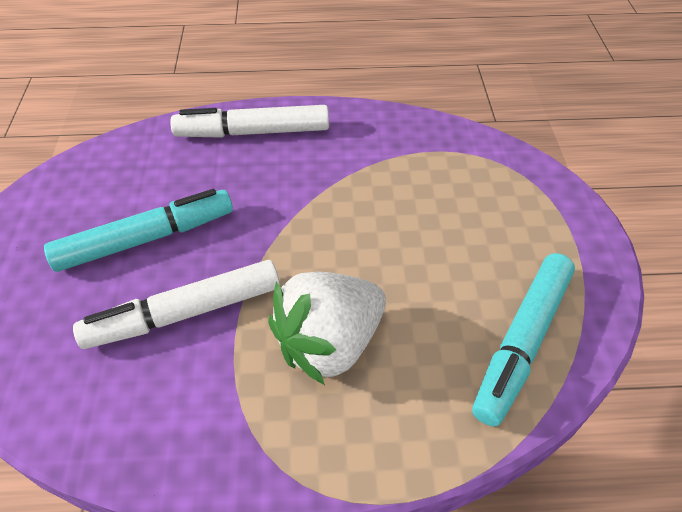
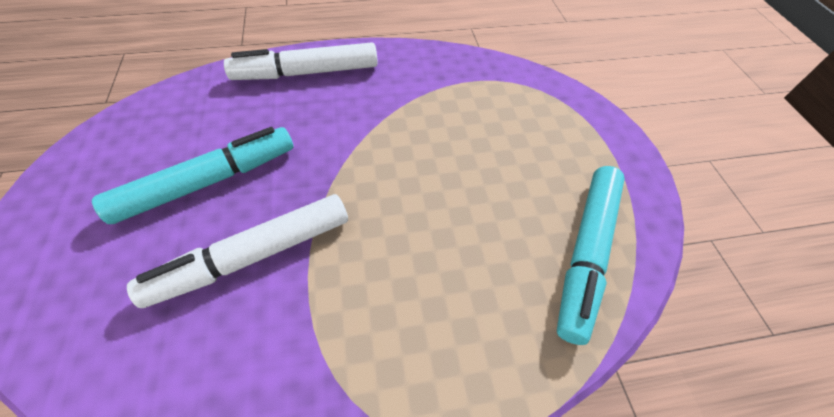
camera: 10 degrees left, 5 degrees up
white strawberry [268,272,386,385] -> none

